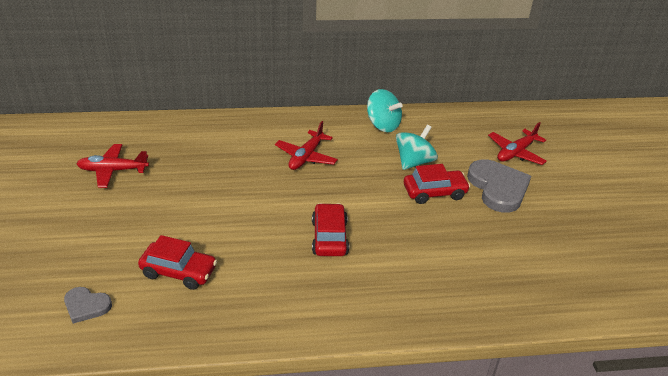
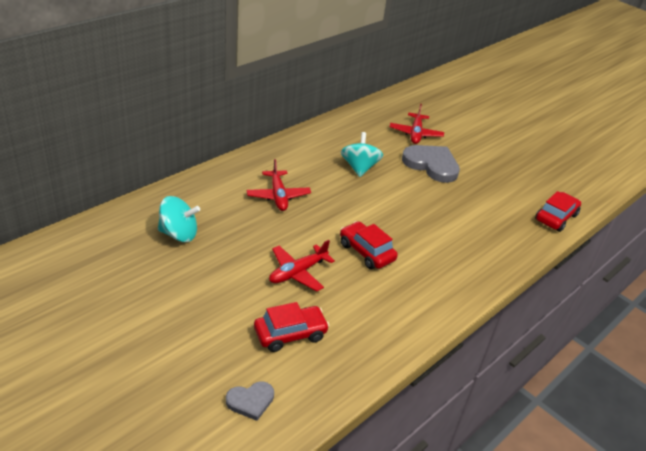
camera: 40 degrees left, 0 degrees up
red plane [76,144,149,188] -> red plane moved to [269,240,335,292]
turquoise spinning top [367,89,402,132] -> turquoise spinning top moved to [158,196,200,242]
red car [404,164,470,204] -> red car moved to [535,191,581,232]

